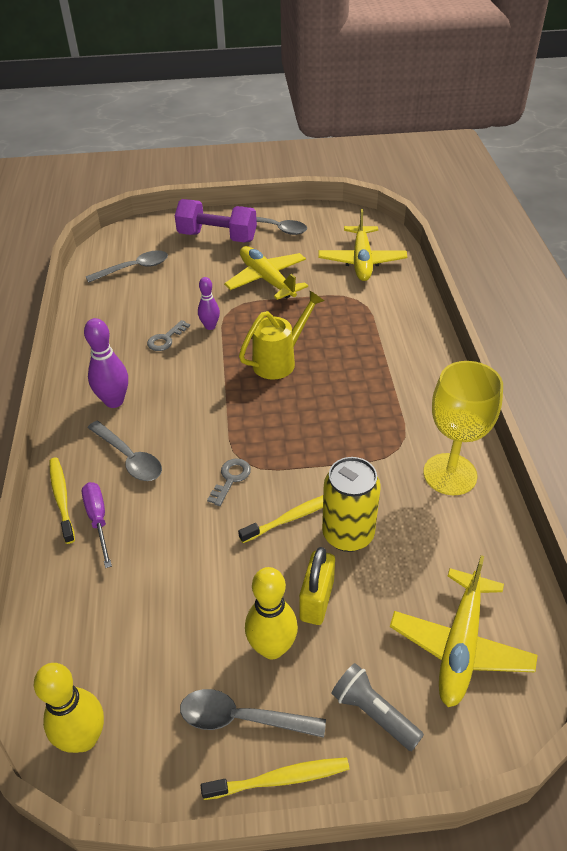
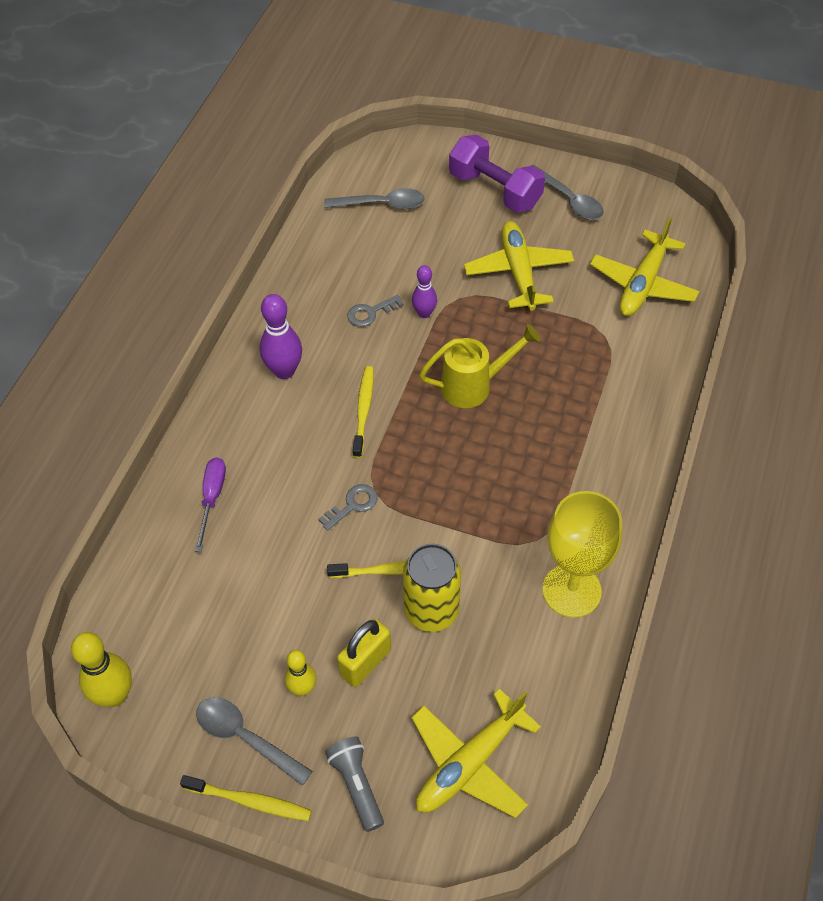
camera: 25 degrees right, 10 degrees up
yellow toothbrush [49,458,75,544] -> yellow toothbrush moved to [353,366,374,458]
grey spoon [88,421,162,481] -> none
yellow bowling pin [245,567,298,660] -> yellow bowling pin [285,650,316,696], size x0.63

